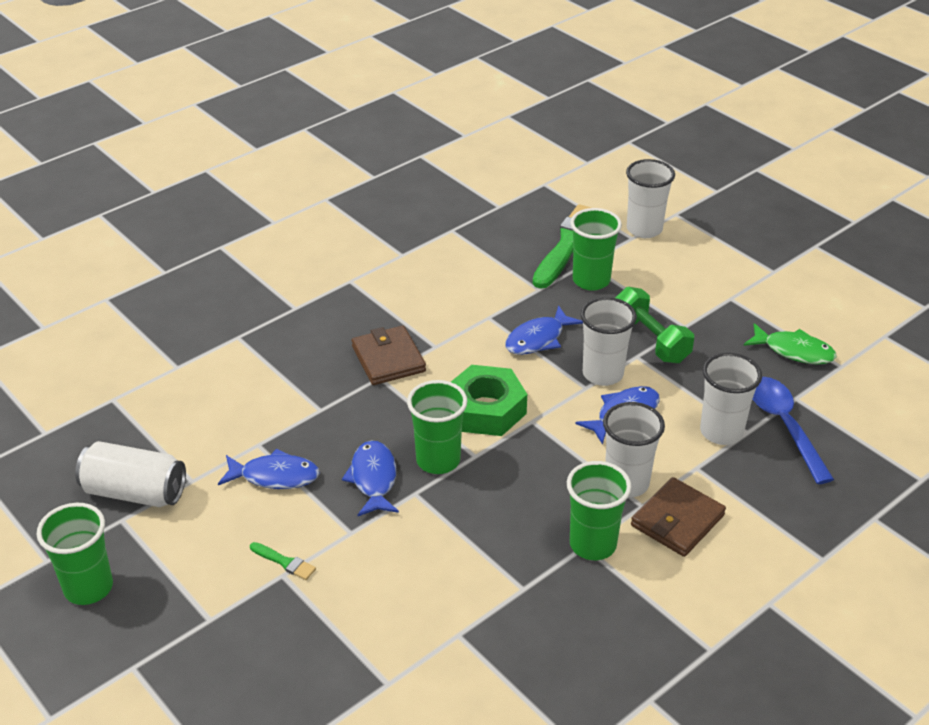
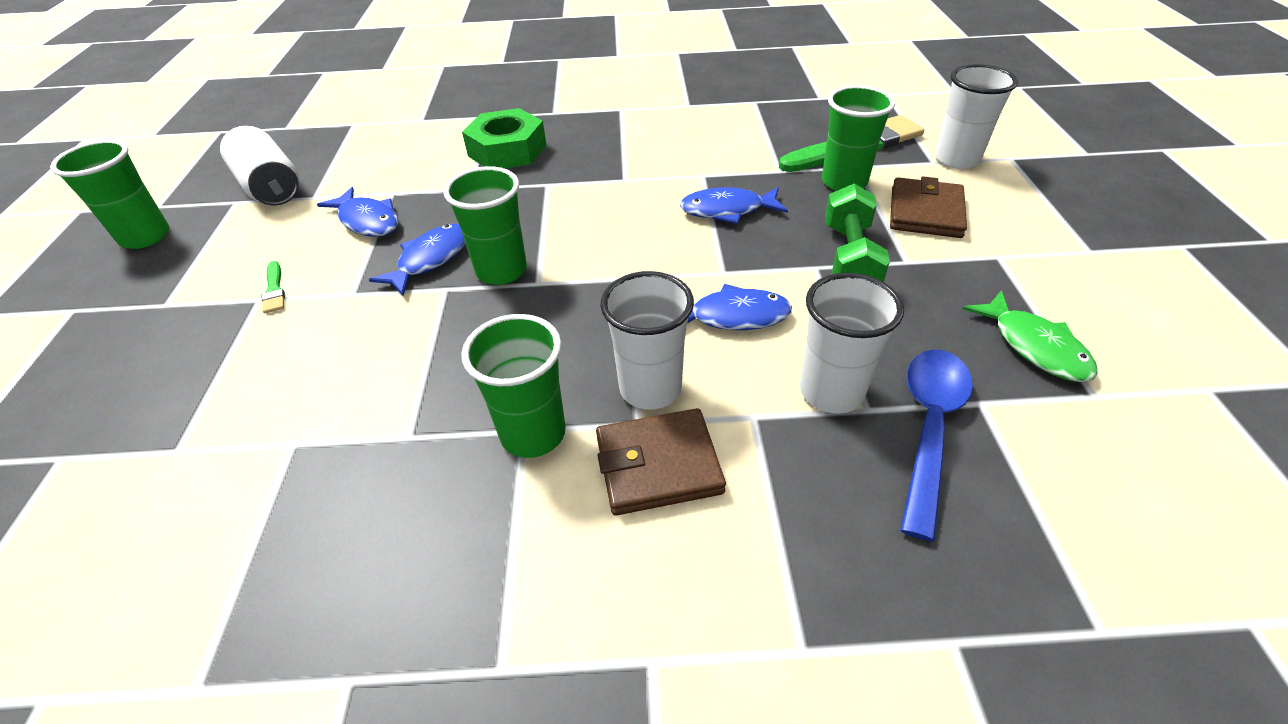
camera: 40 degrees right, 5 degrees up
brown wallet [352,326,426,385] -> brown wallet moved to [890,176,967,238]
green nut [451,365,527,436] -> green nut moved to [462,108,546,169]
white cup [580,297,637,386] -> none

